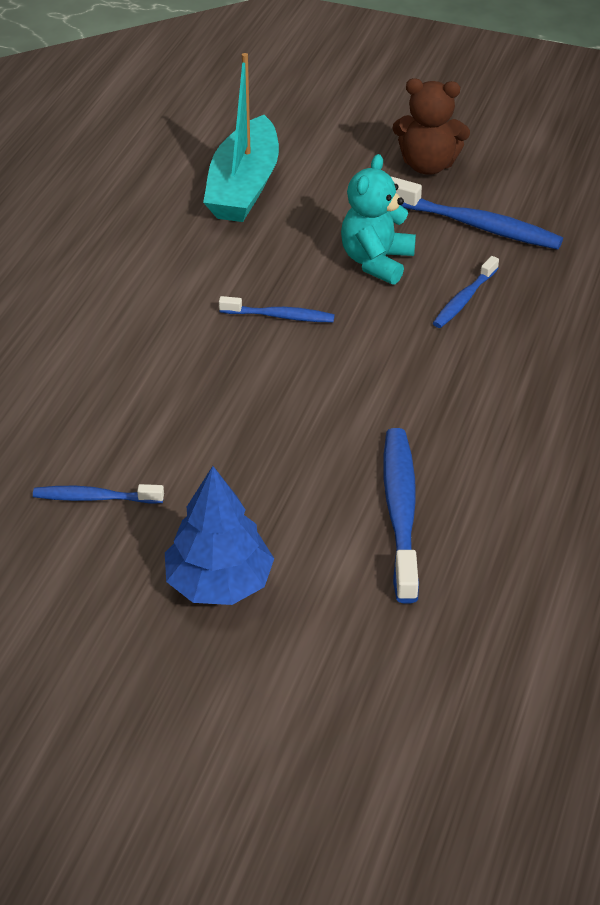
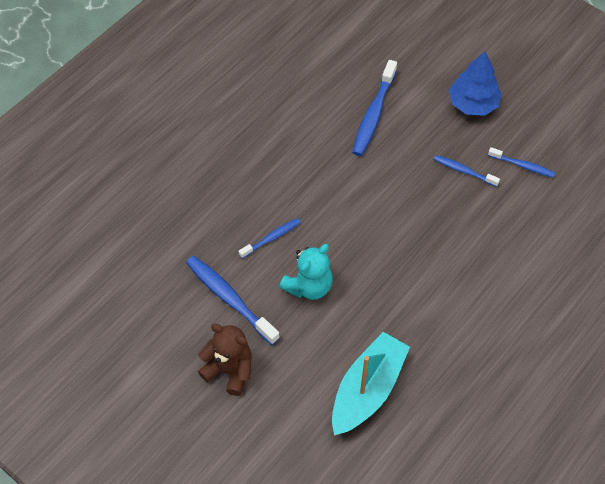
camera: 160 degrees left, 15 degrees up
blue toothbrush [219,296,335,322] -> blue toothbrush moved to [434,155,500,187]

